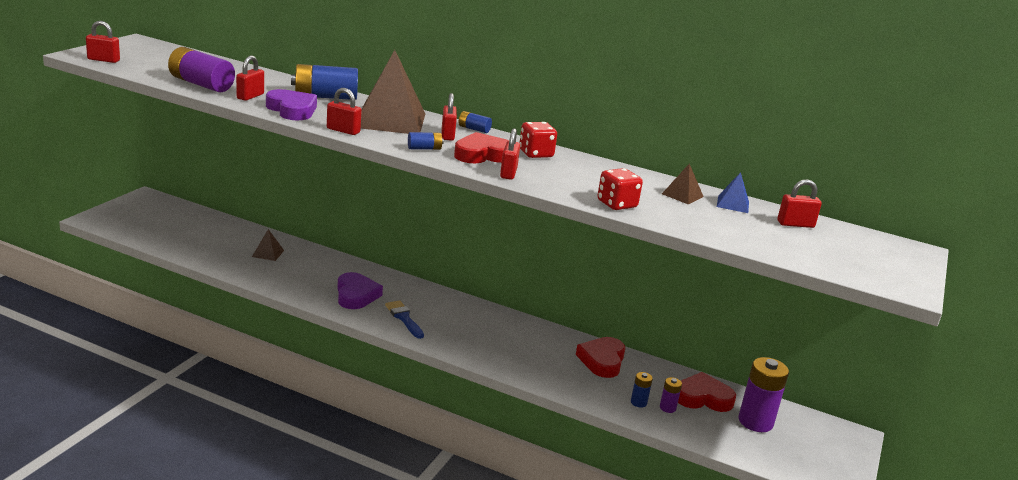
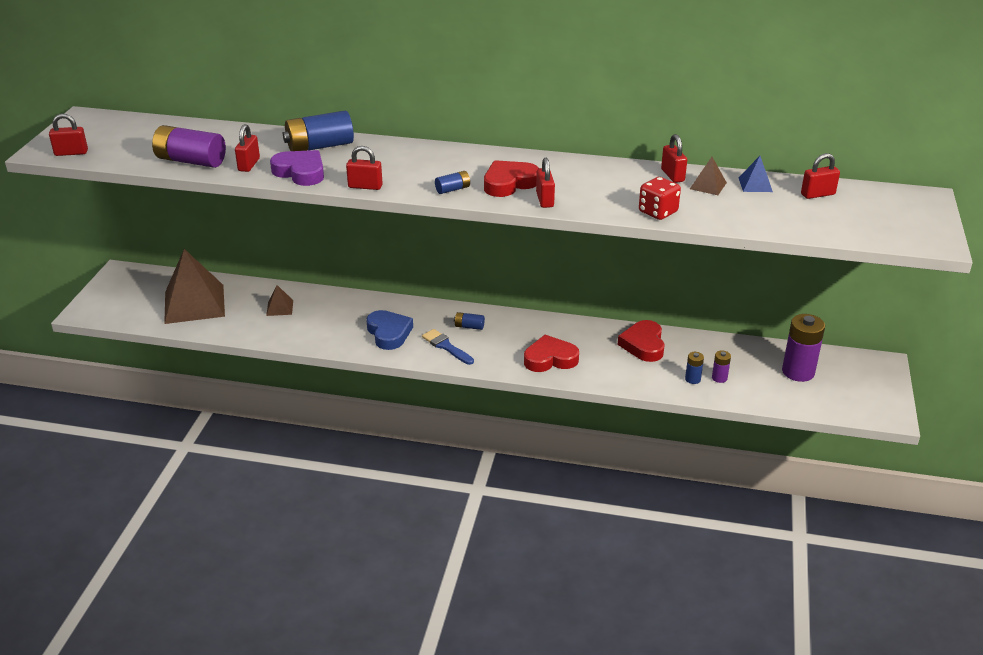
camera: 10 degrees left, 10 degrees up
purple heart [337,272,383,309] -> blue heart [366,310,413,350]
brown pyramid [361,50,425,134] -> brown pyramid moved to [164,249,225,324]
red padlock [441,93,457,141] -> red padlock moved to [661,134,687,183]
blue battery [459,111,492,133] -> blue battery moved to [454,312,485,330]
red dice [520,122,557,158] -> none
red heart [678,372,736,412] -> red heart moved to [524,335,579,372]

